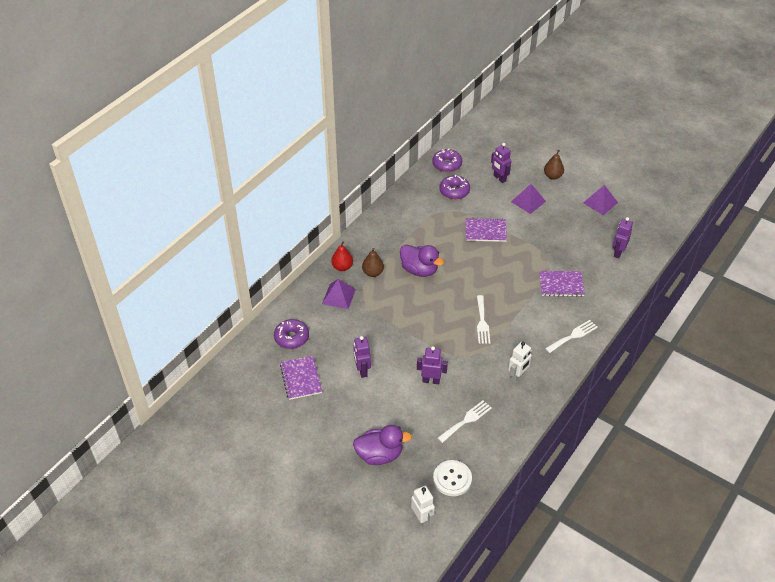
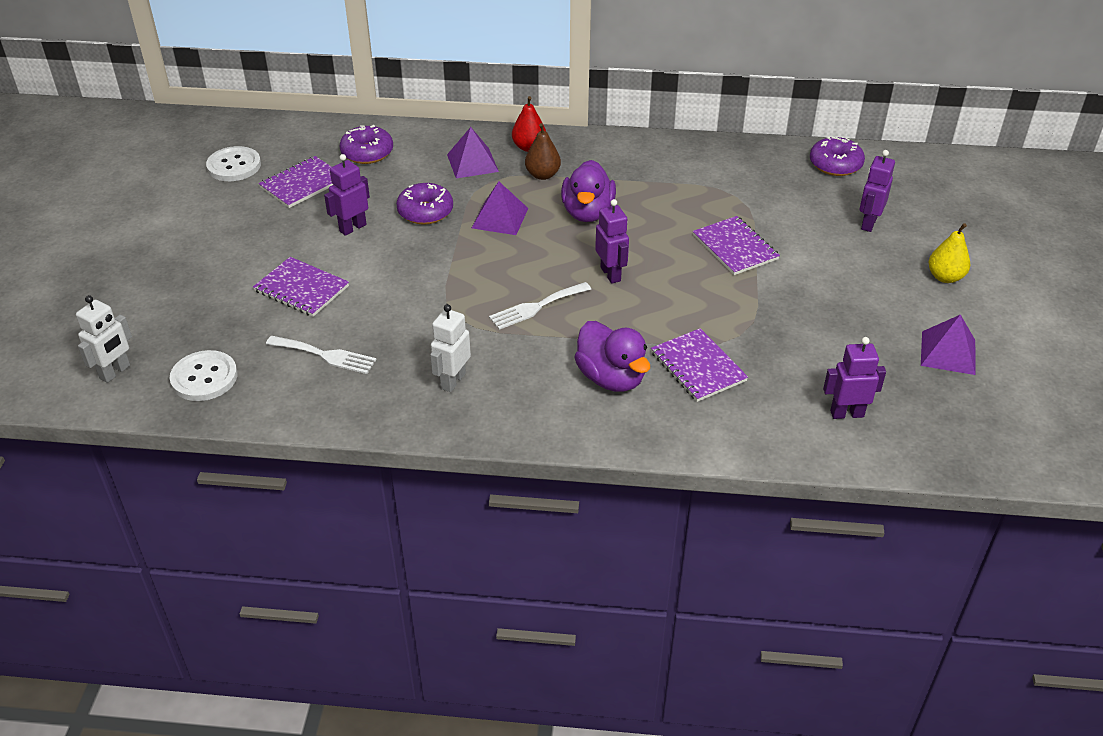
camera: 60 degrees right, 5 degrees down
purple duck [353,425,412,465] -> purple duck moved to [575,321,650,392]
purple robot [417,346,448,384] -> purple robot moved to [595,199,629,284]
purple donut [439,175,470,200] -> purple donut moved to [396,183,453,224]
white robot [508,342,532,383] -> white robot turned 105 degrees clockwise [430,304,471,392]
purple pyramid [511,184,546,214] -> purple pyramid moved to [472,181,528,235]
brown pear [544,150,564,180] -> yellow pear [928,223,970,283]
white fork [545,320,598,353] -> none
none -> white button [206,146,261,181]
none -> purple notebook [253,257,349,317]

